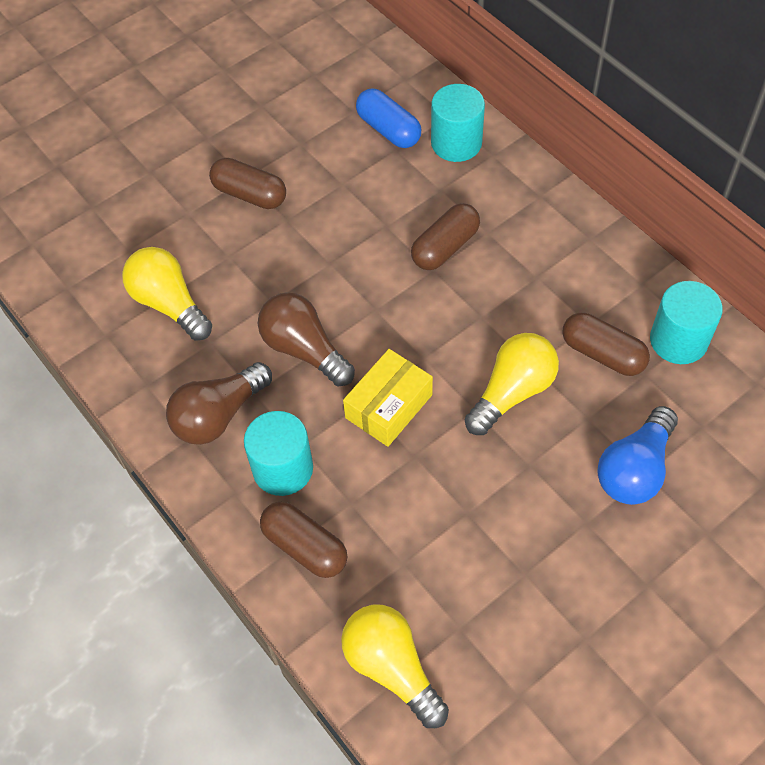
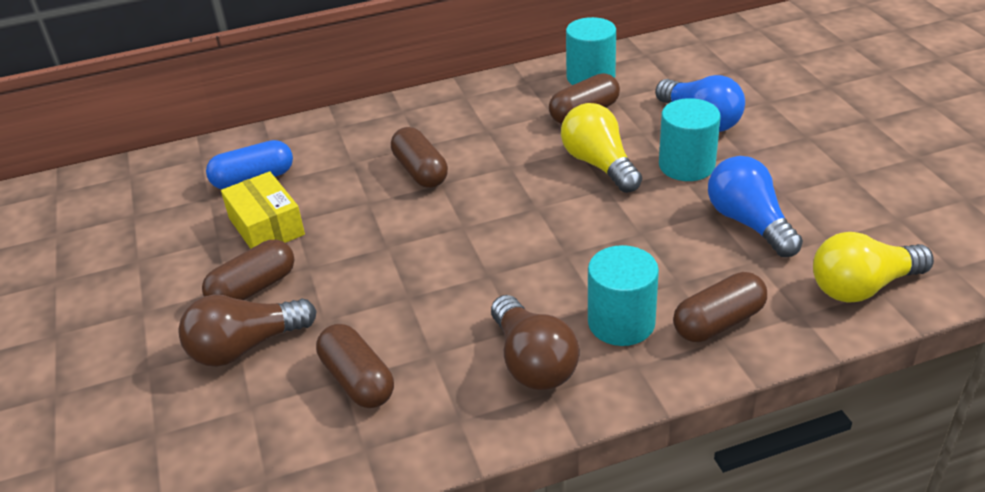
camera: 70 degrees left, 20 degrees down
yellow light bulb [122,247,212,340] -> brown capsule [316,324,394,408]
brown light bulb [258,292,355,386] -> brown light bulb moved to [178,295,316,367]
yellow box [343,349,433,447] -> yellow box moved to [221,171,305,249]
turquoise cylinder [431,84,485,162] -> turquoise cylinder moved to [659,98,721,181]
none -> blue light bulb [708,156,803,257]

